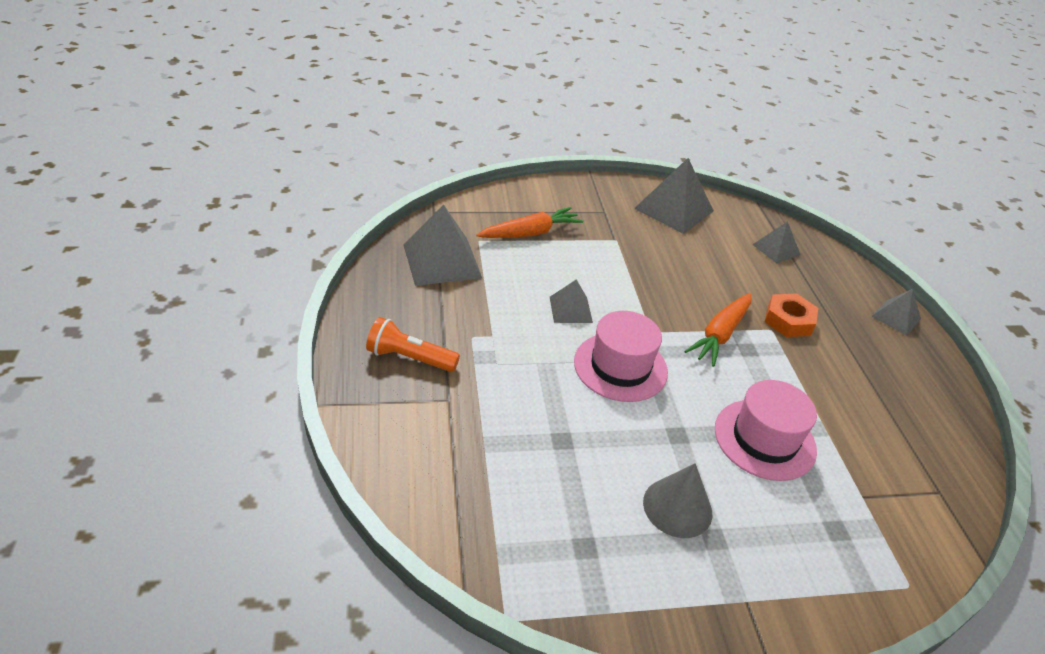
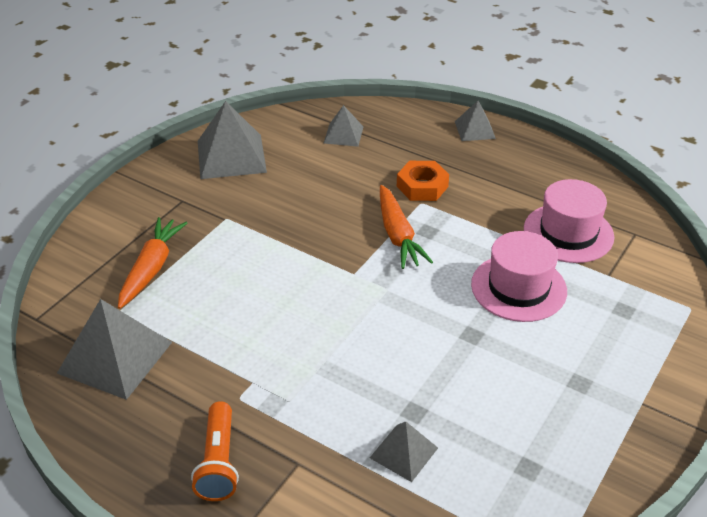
camera: 45 degrees left, 0 degrees up
orange flashlight [366,317,460,372] -> orange flashlight turned 60 degrees counterclockwise [191,401,239,501]
grey pyramid [550,280,593,323] -> grey pyramid moved to [370,422,438,482]
pink hat [574,311,668,402] -> pink hat moved to [524,179,615,263]
grey cone [643,463,712,538] -> none

